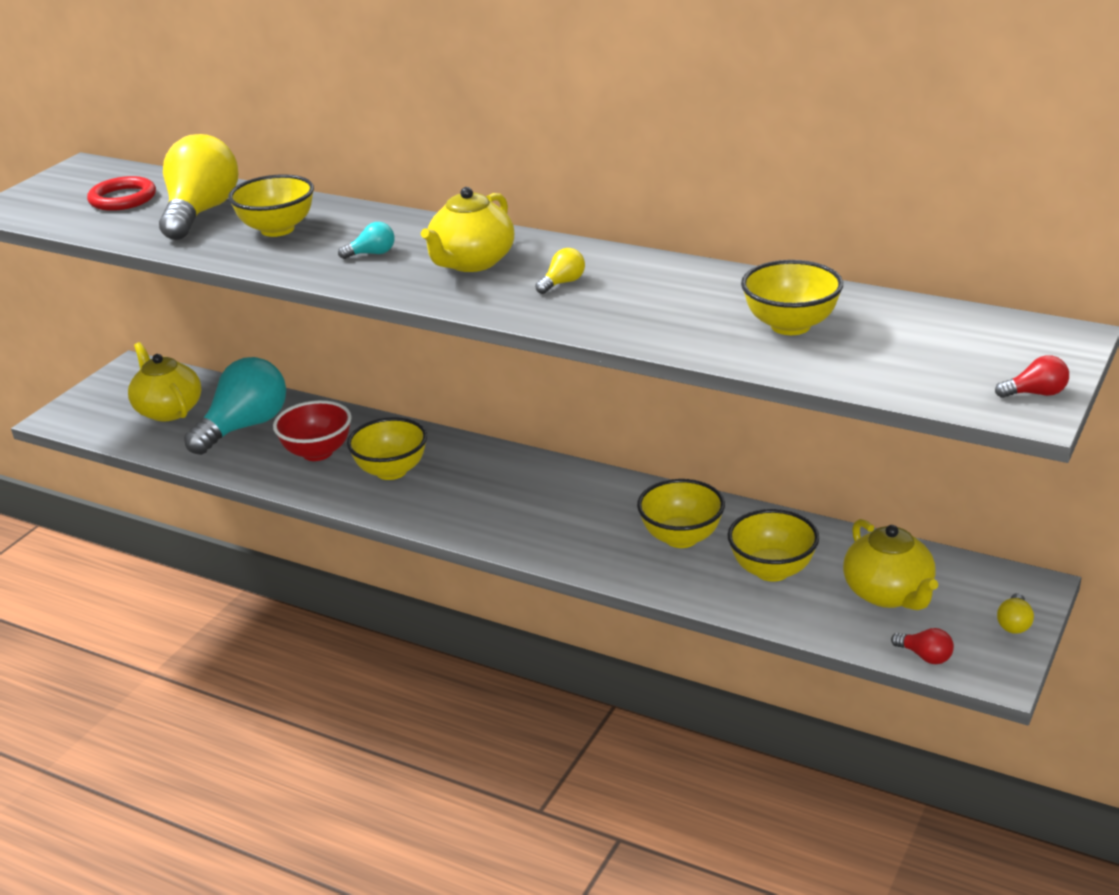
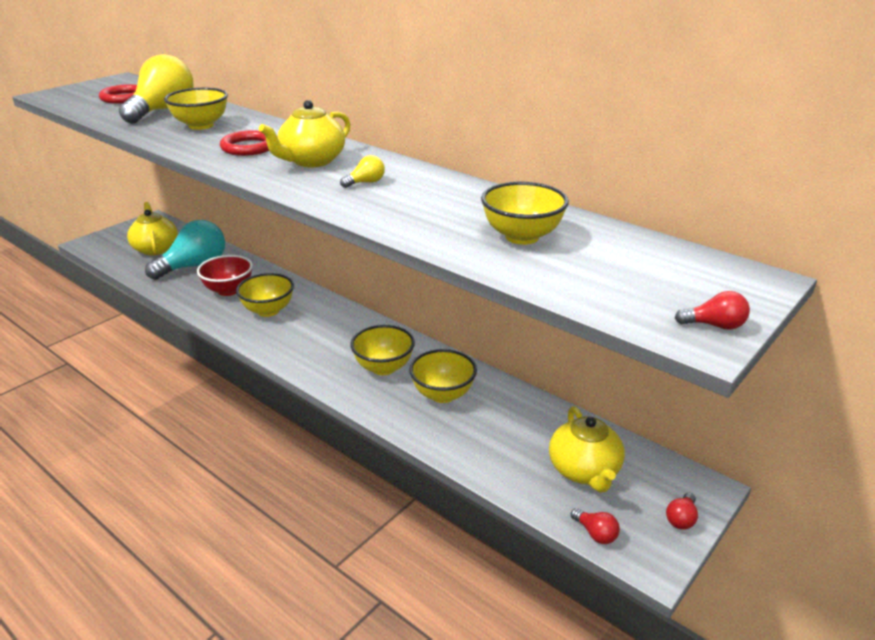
camera: 10 degrees right, 0 degrees up
turquoise light bulb [338,222,394,259] -> red ring [220,130,269,156]
yellow bowl [727,509,819,582] -> yellow bowl moved to [350,325,415,375]
yellow light bulb [997,593,1034,634] -> red light bulb [666,493,698,530]

